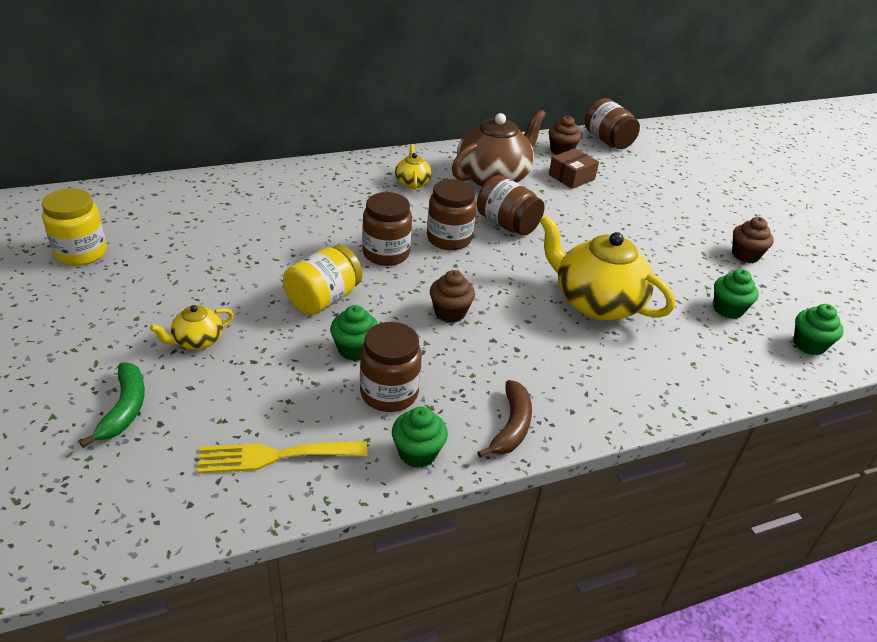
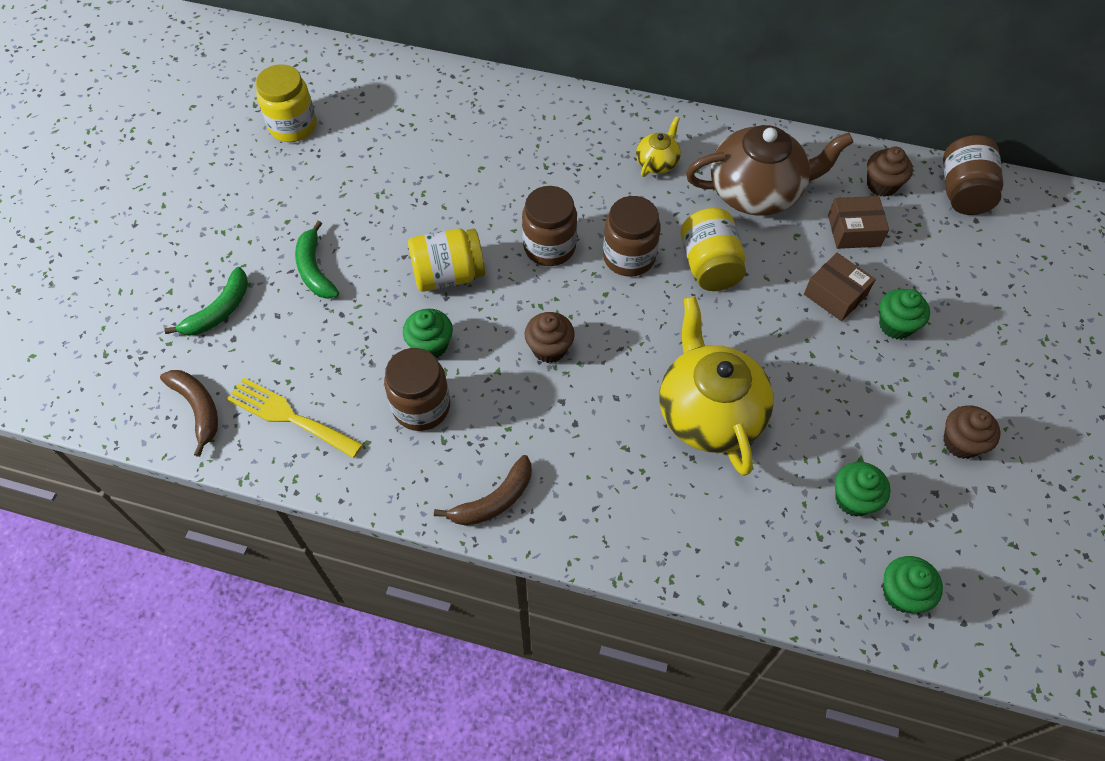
camera: 40 degrees right, 20 degrees up
yellow teapot [150,305,234,350] -> green banana [295,221,339,299]
green cupcake [392,407,448,468] -> green cupcake moved to [879,289,930,339]
brown jar [477,175,544,235] -> yellow jar [681,208,746,291]
none -> brown banana [160,370,218,457]
none -> brown box [804,253,876,321]

